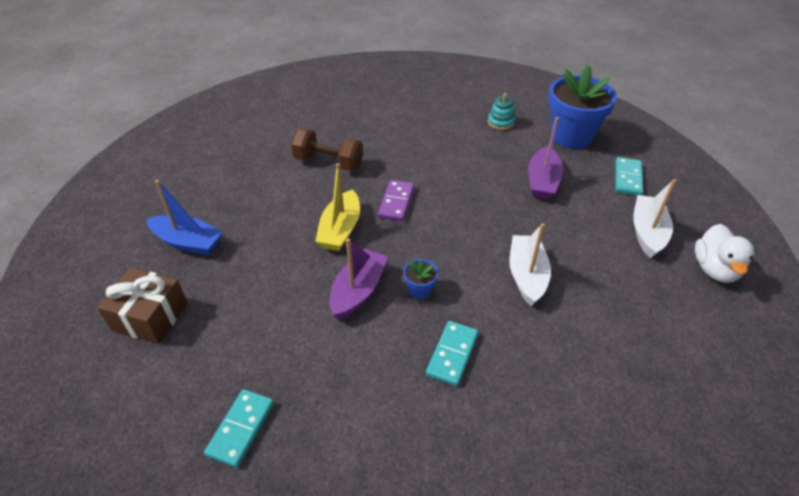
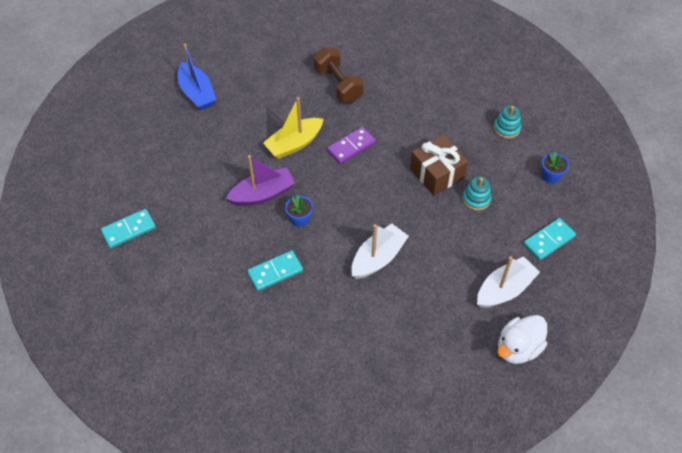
camera: 40 degrees right, 10 degrees up
brown gift [97,268,188,344] -> brown gift moved to [410,135,468,195]
purple boat [528,117,563,200] -> turquoise stacking toy [462,176,492,211]
blue flower pot [549,65,617,149] -> blue flower pot [541,152,569,184], size x0.42

